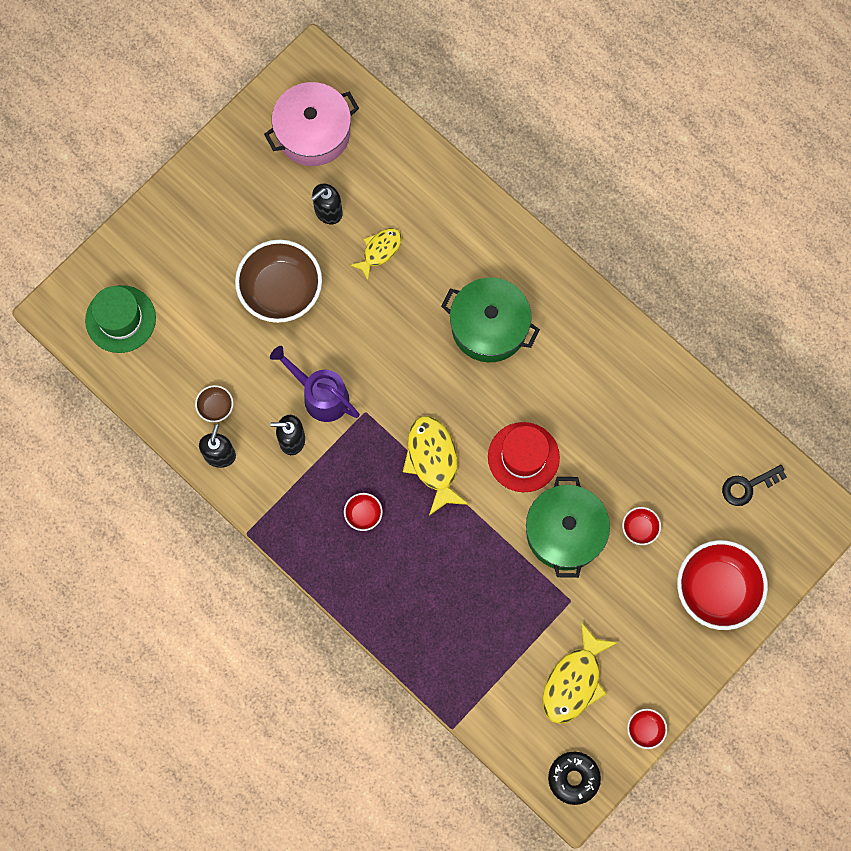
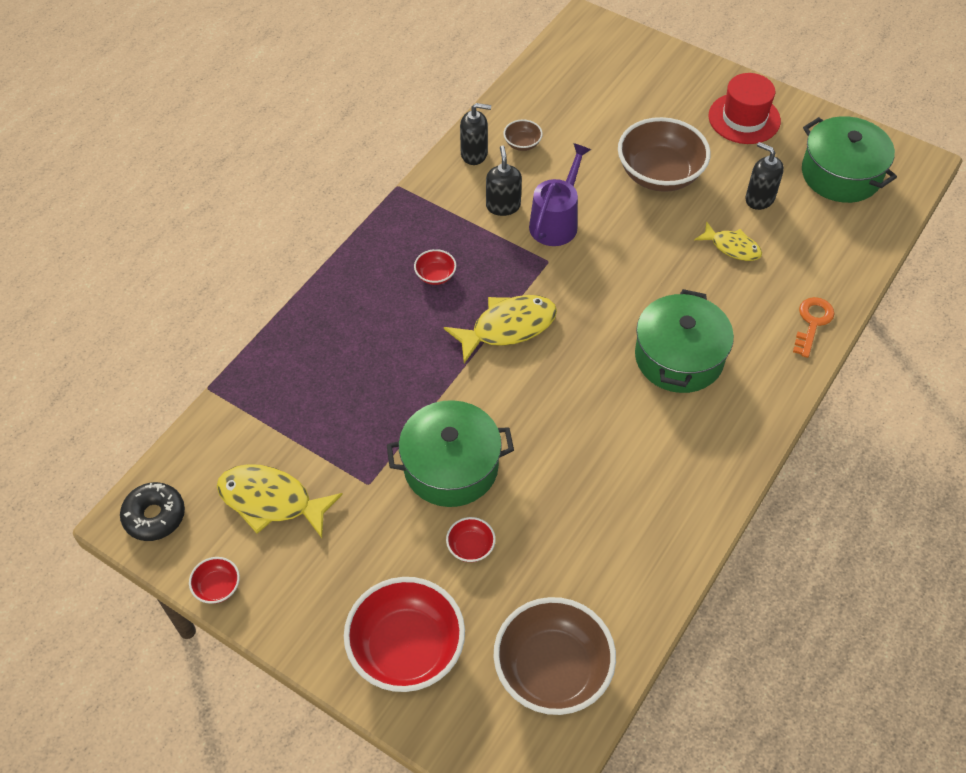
camera: 80 degrees right, 20 degrees down
green hat [85,285,156,353] -> none
pink pot [264,82,359,166] -> green pot [802,116,897,203]
red hat [488,422,560,492] -> red hat moved to [709,73,781,144]
black key [722,465,787,506] -> brown bowl [494,597,616,715]
none -> orange key [793,297,834,358]

